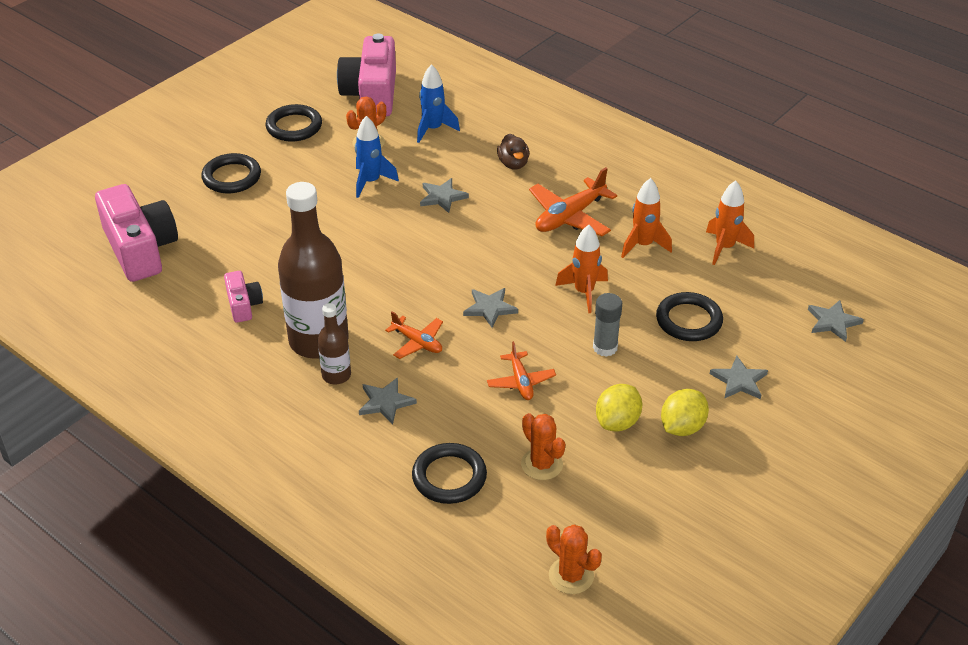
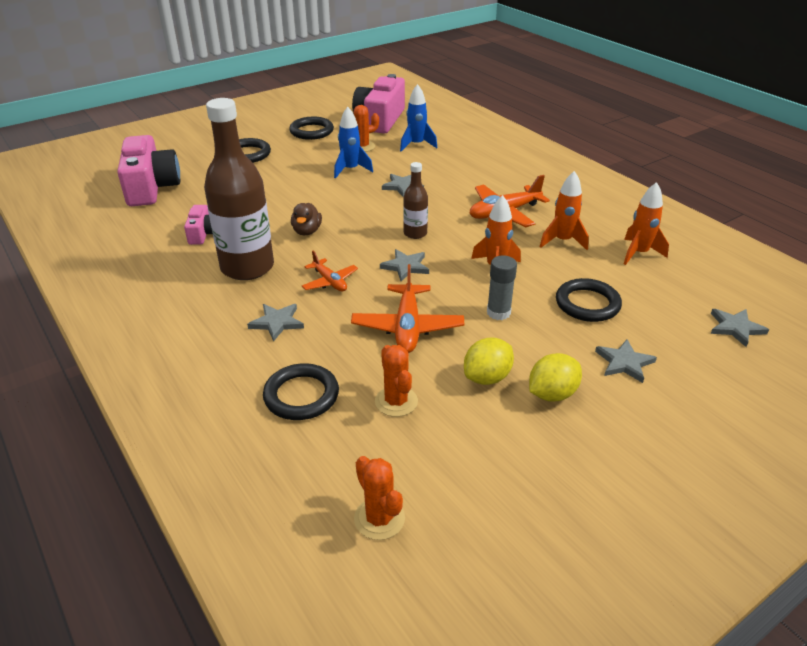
camera: 15 degrees right, 5 degrees down
brown bottle [318,303,351,384] -> brown bottle moved to [403,162,428,239]
orange plane [487,341,556,400] -> orange plane [351,264,464,353], size x1.67
brown duck [497,134,529,169] -> brown duck moved to [291,203,322,235]

